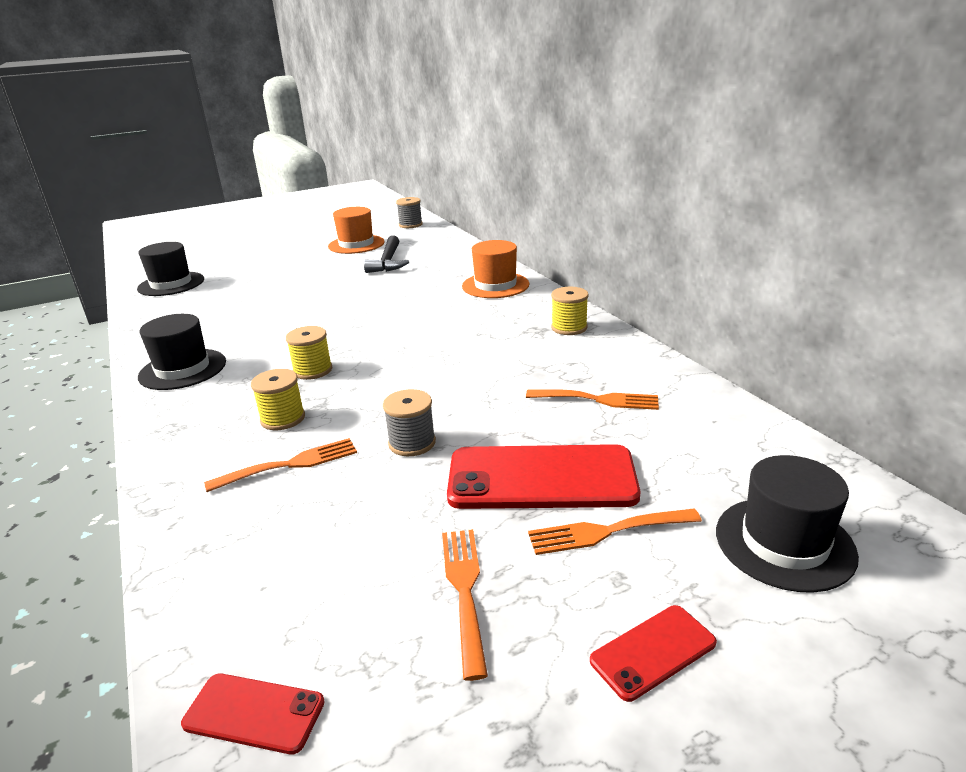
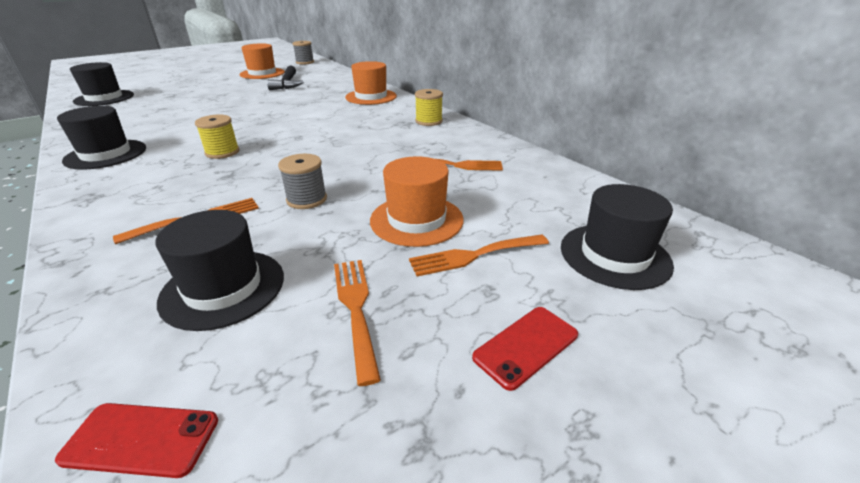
camera: 10 degrees left, 5 degrees up
yellow spool [251,369,305,430] -> none
red phone [447,444,641,509] -> orange hat [370,156,464,247]
none -> black hat [156,210,284,331]

